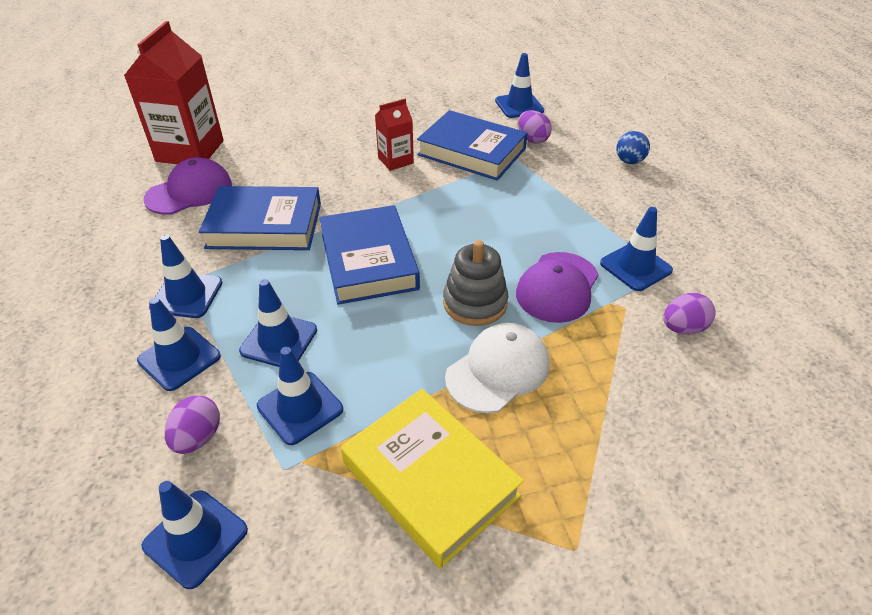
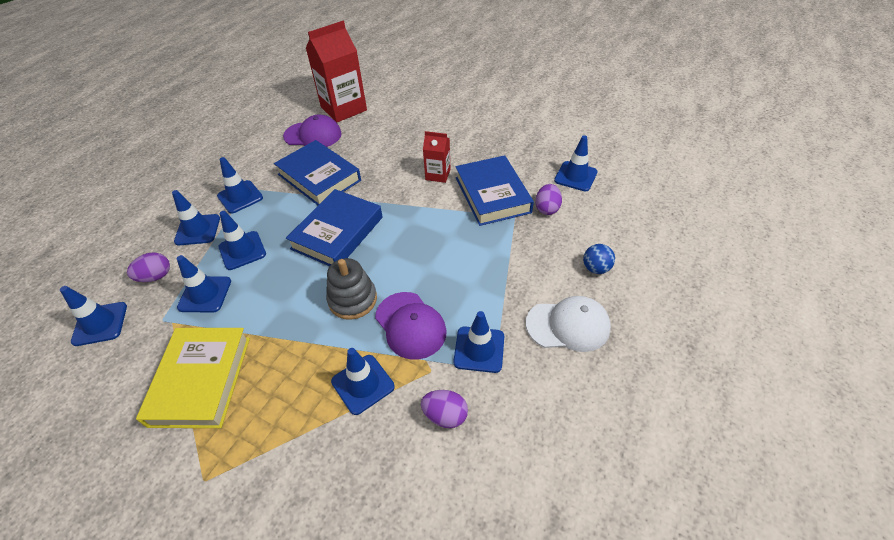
camera: 45 degrees right, 5 degrees up
white cap [445,323,550,413] -> white cap moved to [526,296,611,352]
purple cap [516,252,599,323] -> purple cap turned 105 degrees counterclockwise [375,292,447,360]
none -> blue traffic cone [331,348,395,415]

